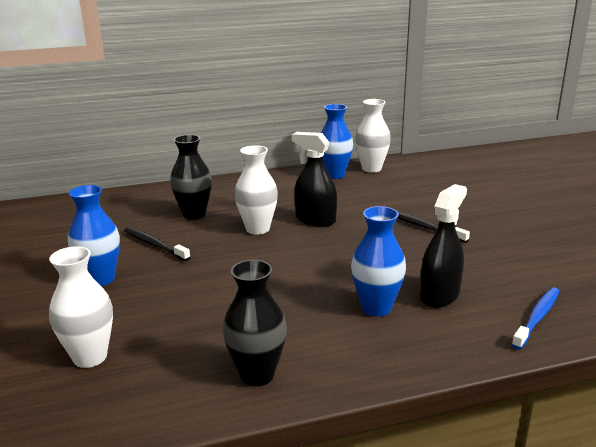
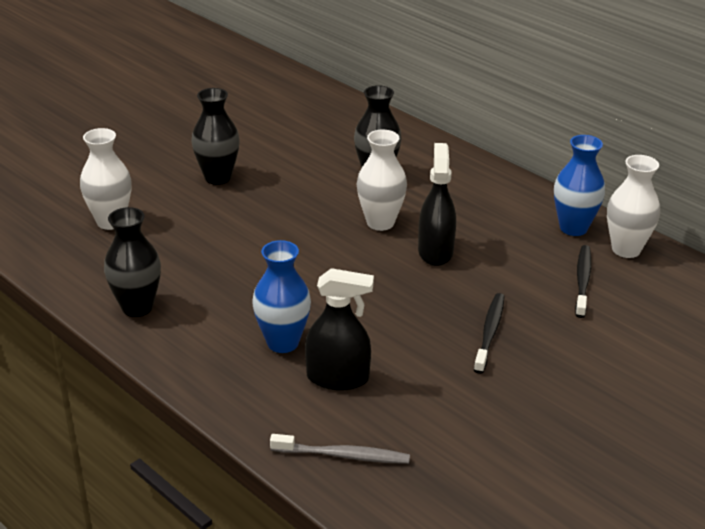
camera: 60 degrees right, 10 degrees up
blue vase [68,185,120,286] -> black vase [192,88,240,185]
black toothbrush [124,227,191,261] -> black toothbrush moved to [575,245,591,318]
blue toothbrush [512,287,559,349] -> grey toothbrush [270,434,410,464]

